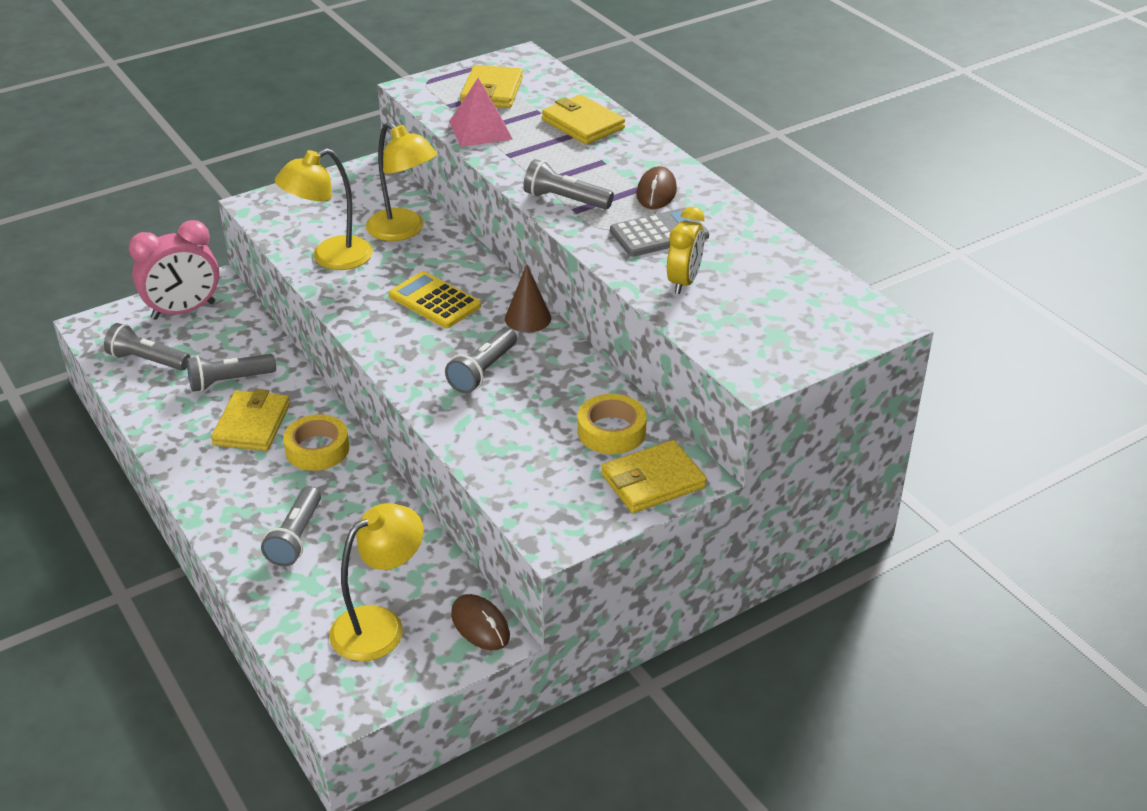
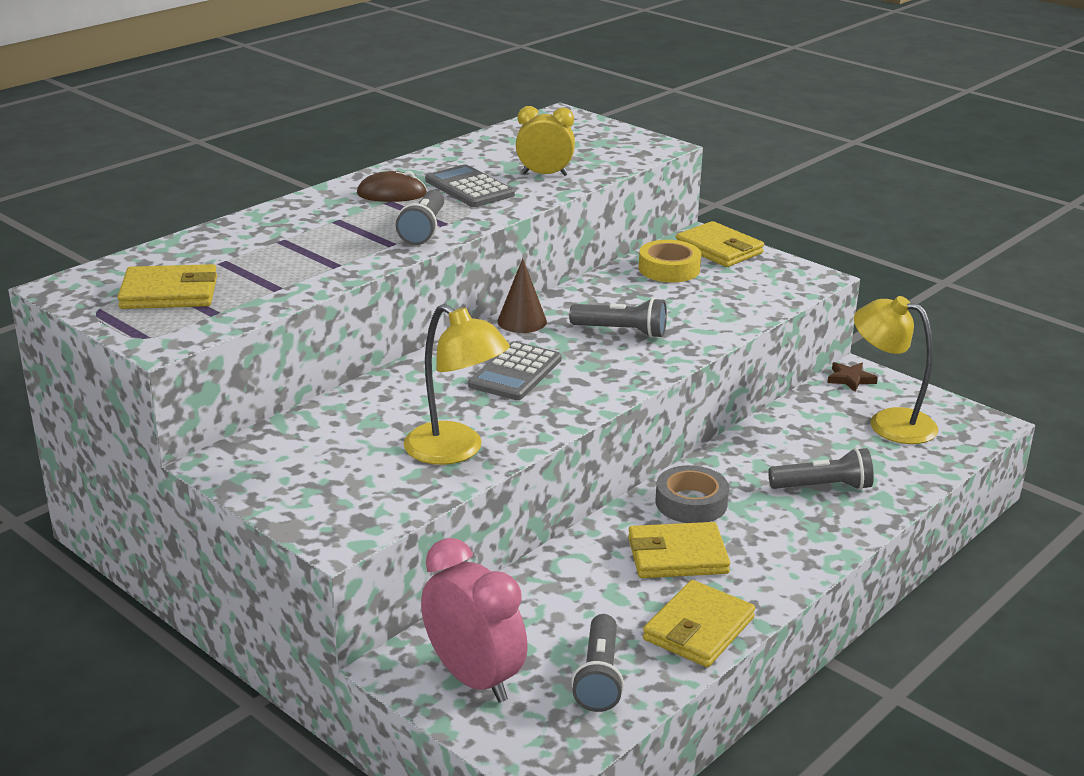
camera: 105 degrees left, 10 degrees down
grey flashlight [187,354,276,392] -> none
yellow tape [283,414,349,471] -> grey tape [656,465,729,523]
yellow lamp [366,122,437,241] -> none
yellow calculator [389,271,481,328] -> grey calculator [468,341,562,400]
pink pyramid [449,78,513,147] -> none
brown mouse [451,594,510,650] -> brown star [827,362,878,392]
yellow wallet [542,94,625,145] -> yellow wallet moved to [643,580,755,667]

